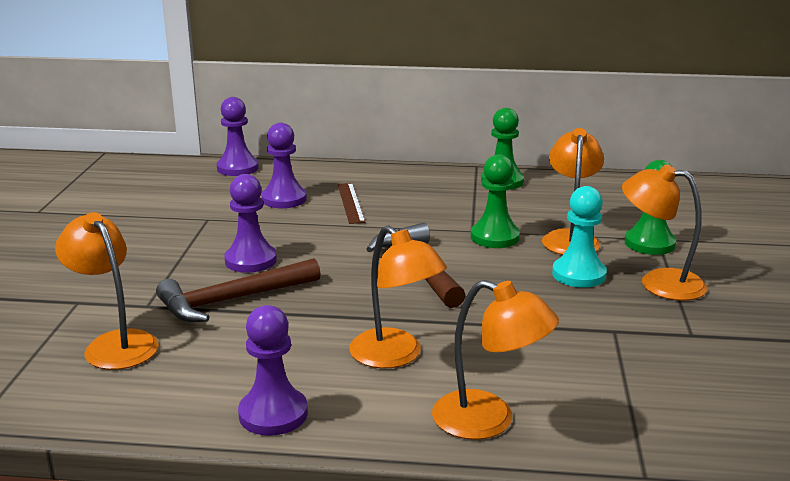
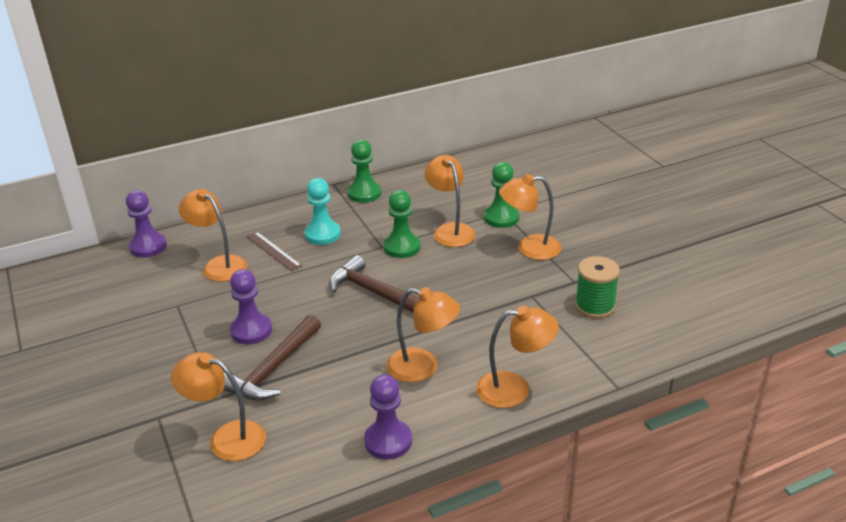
camera: 30 degrees left, 10 degrees up
purple pawn [261,123,307,208] -> orange lamp [179,189,247,282]
turquoise pawn [552,186,607,288] -> turquoise pawn moved to [304,178,341,245]
none -> green spool [575,256,620,319]

